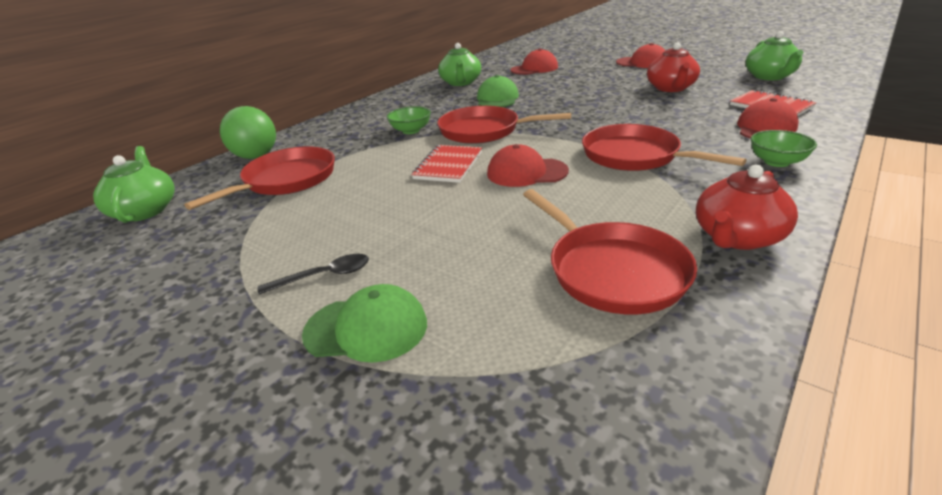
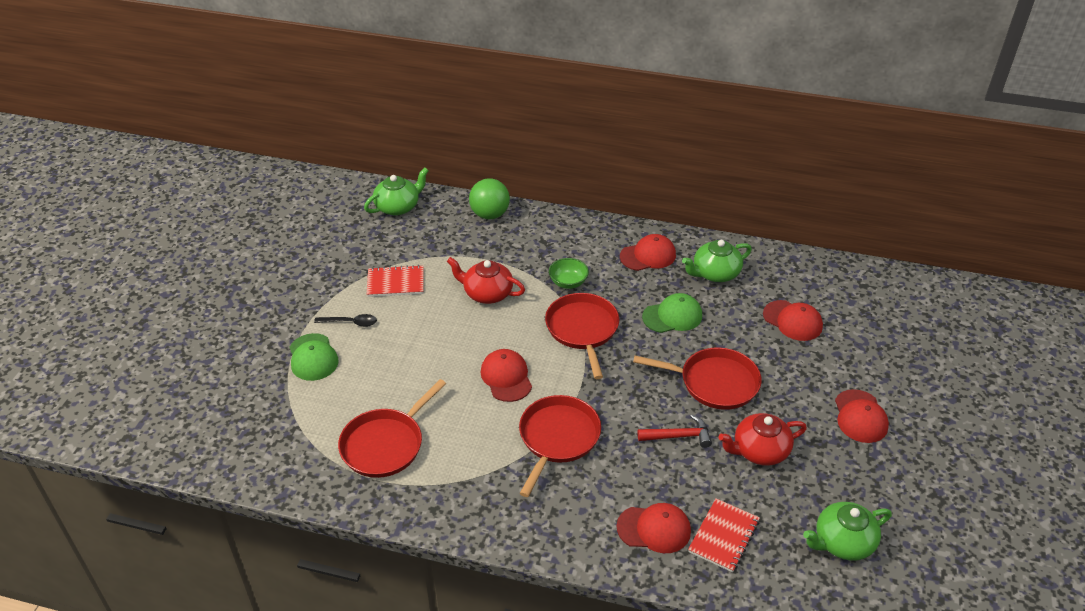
camera: 65 degrees right, 10 degrees up
red pan [184,147,335,210] -> red pan moved to [633,347,762,410]
black spoon [258,254,369,294] -> black spoon turned 45 degrees counterclockwise [314,314,377,327]
red notebook [411,145,482,183] -> red notebook moved to [367,265,424,297]
red teapot [696,165,798,250] -> red teapot moved to [447,257,525,304]
green bowl [751,130,817,167] -> none
none -> red cap [620,234,676,271]
none -> red hammer [638,415,712,448]

